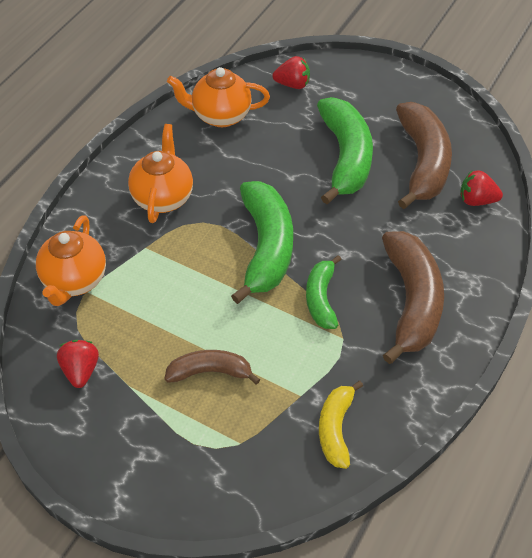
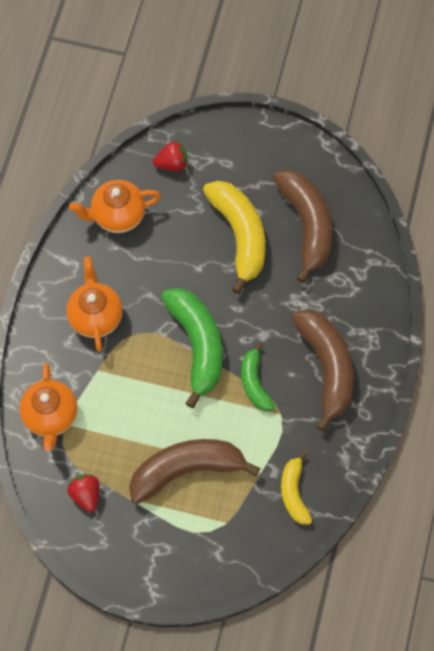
camera: 15 degrees left, 15 degrees up
brown banana [165,350,260,385] -> brown banana [129,439,260,504], size x1.76
green banana [317,97,373,204] -> yellow banana [203,181,265,294]
red strawberry [460,170,503,206] -> none

